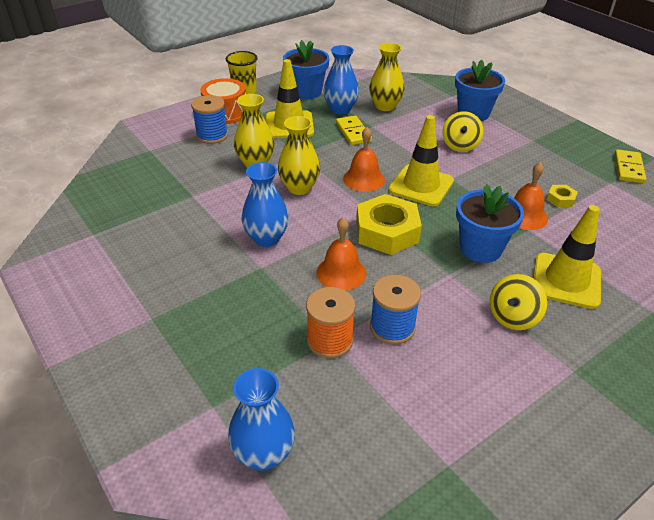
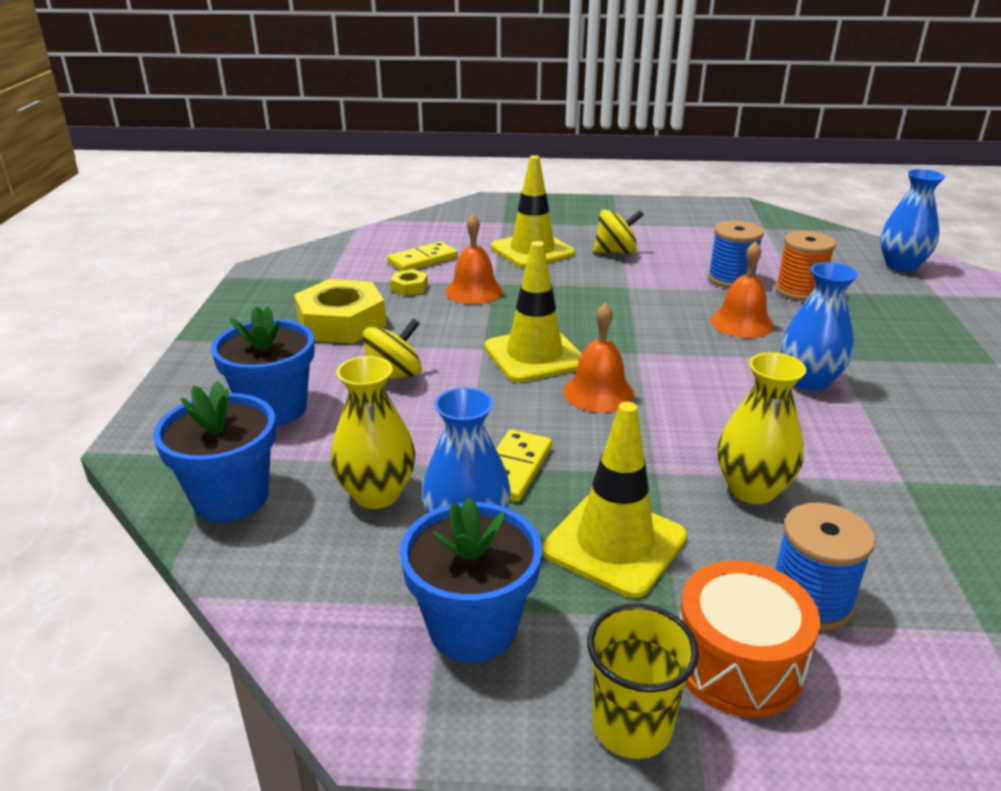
camera: 140 degrees left, 10 degrees down
yellow vase [278,116,320,195] -> none
yellow nut [356,194,422,255] -> yellow nut moved to [294,279,386,344]
blue flower pot [456,184,524,263] -> blue flower pot moved to [153,381,276,522]
yellow domino [614,149,646,183] -> yellow domino moved to [387,241,458,271]

